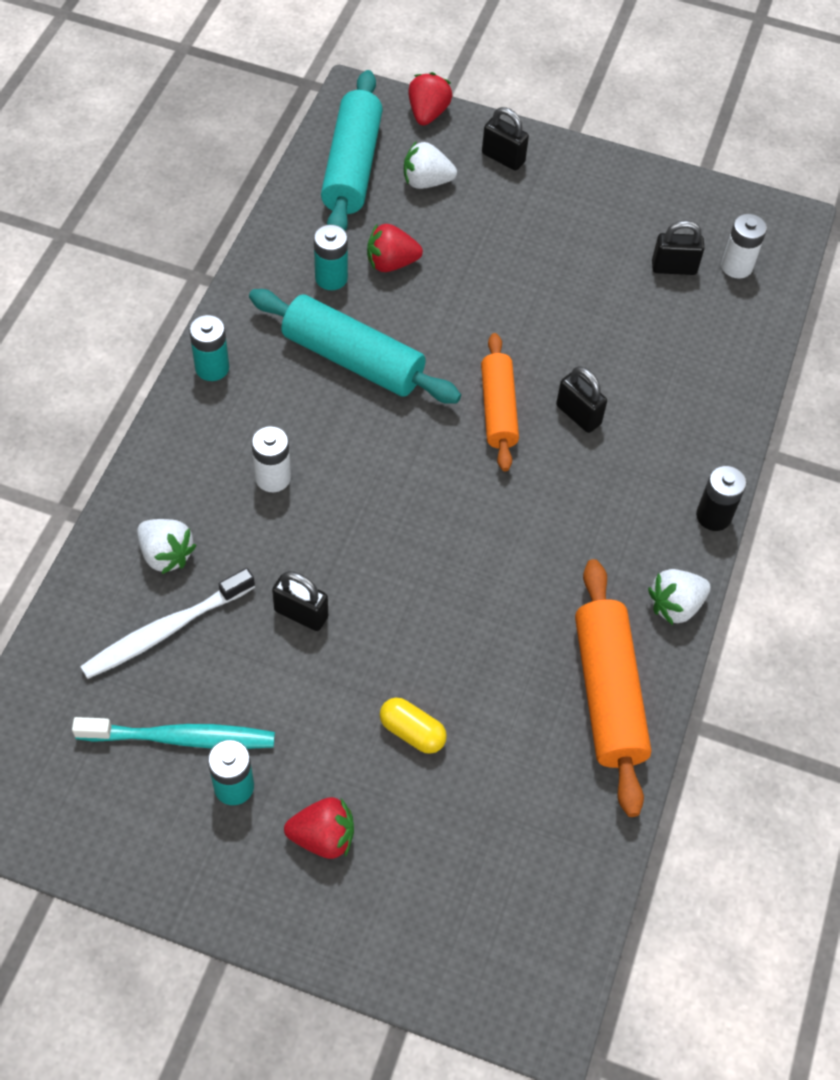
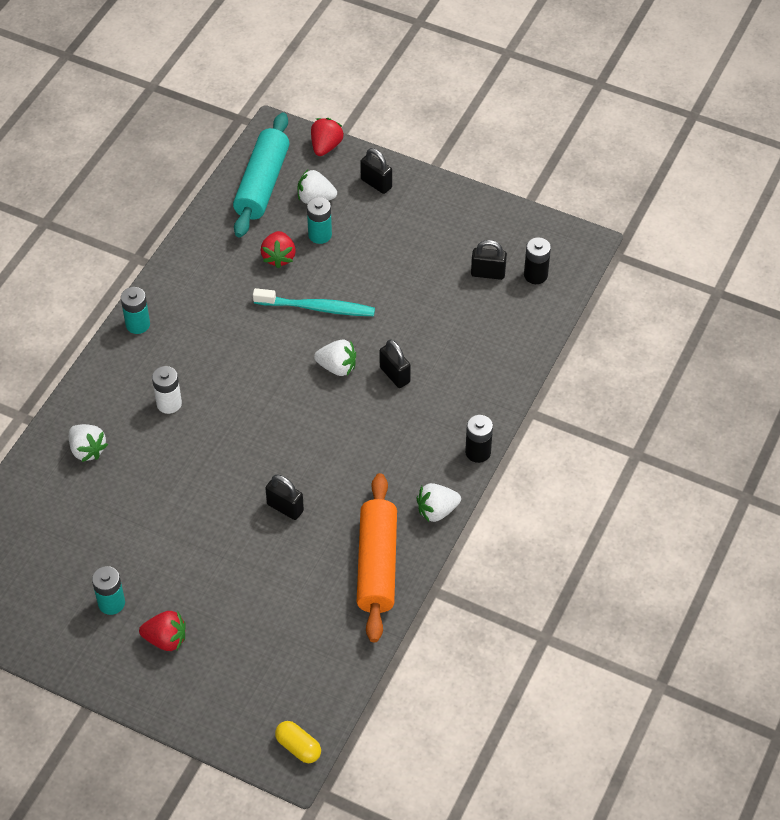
camera: 10 degrees right, 5 degrees down
turquoise toothbrush [72,717,275,749] -> turquoise toothbrush moved to [253,288,375,316]
white toothbrush [80,568,255,679] -> none
turquoise rolling pin [249,289,461,404] -> none
black padlock [272,571,328,631] -> black padlock moved to [265,475,304,520]
turquoise battery [314,225,348,290] -> turquoise battery moved to [307,197,332,244]
red strawberry [367,224,423,272] -> red strawberry turned 90 degrees counterclockwise [260,231,296,268]
yellow capsule [380,698,447,754] -> yellow capsule moved to [275,721,321,763]
orange rolling pin [481,333,519,471] -> white strawberry [314,340,356,376]
white battery [721,214,767,279] -> black battery [524,237,551,284]

